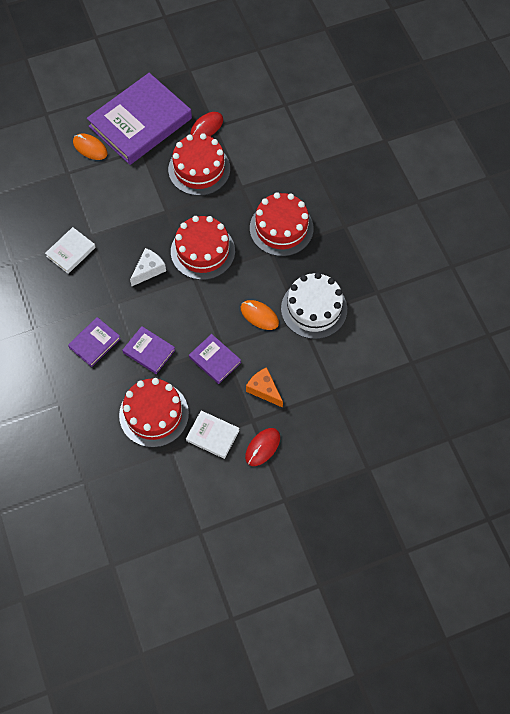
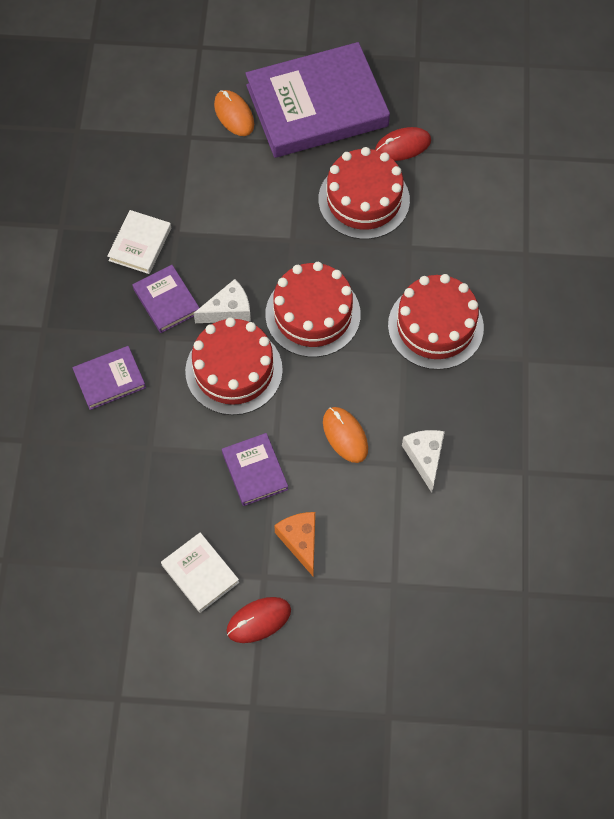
camera: 25 degrees right, 0 degrees up
white book [45,227,96,274] -> white book turned 45 degrees counterclockwise [107,210,171,274]
red cake [119,378,189,447] -> red cake moved to [185,317,283,415]
purple book [122,326,175,374] -> purple book moved to [132,265,200,333]
white cake [281,273,347,339] -> white cheese [402,430,445,493]

